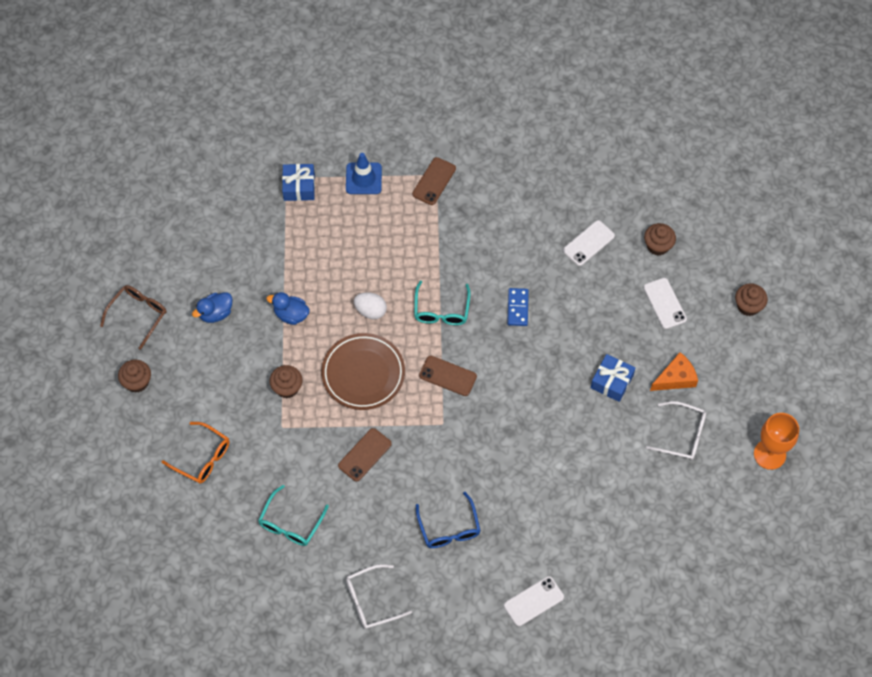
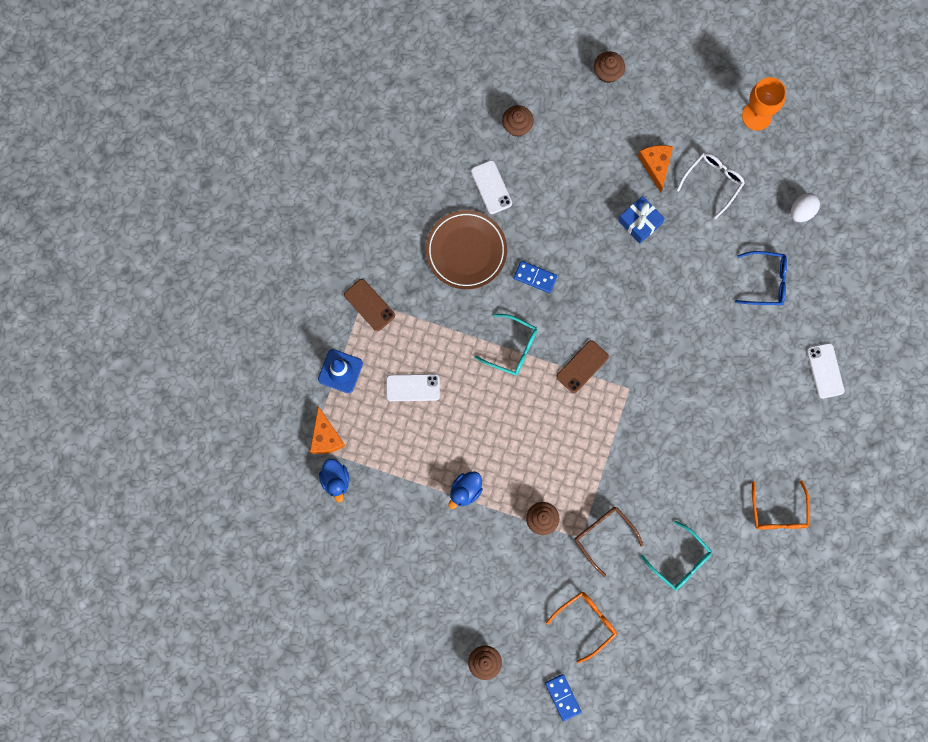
camera: 70 degrees left, 15 degrees up
brown glasses [100,285,167,350] -> brown glasses moved to [575,507,643,577]
blue duck [192,292,232,323] -> blue duck moved to [319,459,349,502]
blue gift [282,164,315,201] -> orange cheese [310,406,345,454]
brown plate [321,333,405,410] -> brown plate moved to [426,210,507,289]
brown phone [338,428,392,481] -> none
white glasses [346,564,412,629] -> orange glasses [752,480,810,529]
white egg [354,292,387,320] -> white egg moved to [790,193,820,222]
blue glasses [416,492,481,548] -> blue glasses moved to [735,251,787,305]
white phone [644,278,687,329] -> white phone moved to [386,374,440,401]
none -> blue domino [545,674,581,721]

